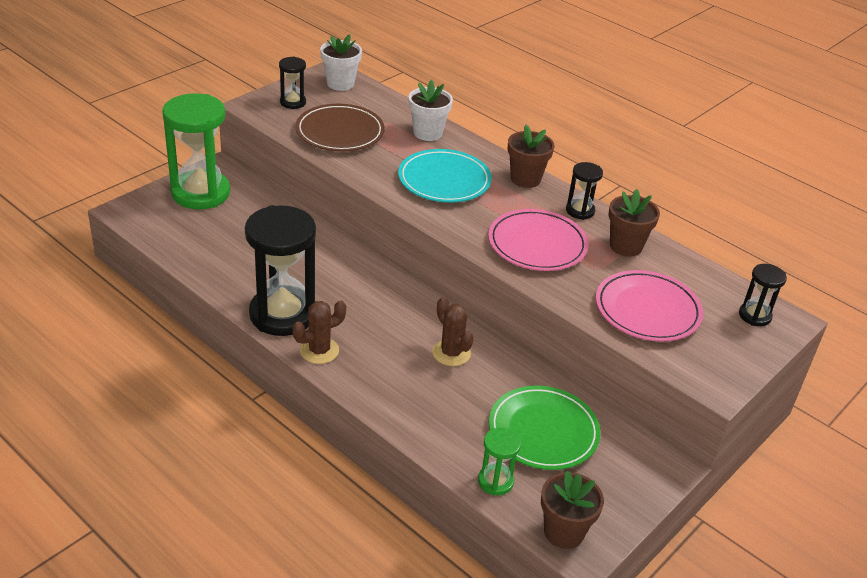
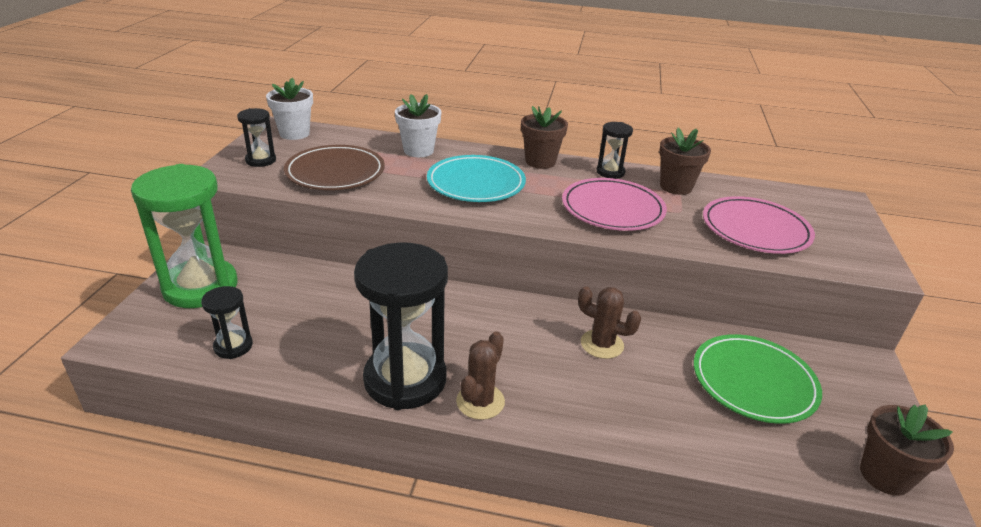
camera: 30 degrees left, 5 degrees down
green hourglass [478,428,521,496] -> none
black hourglass [739,264,787,326] -> black hourglass moved to [201,286,253,359]

